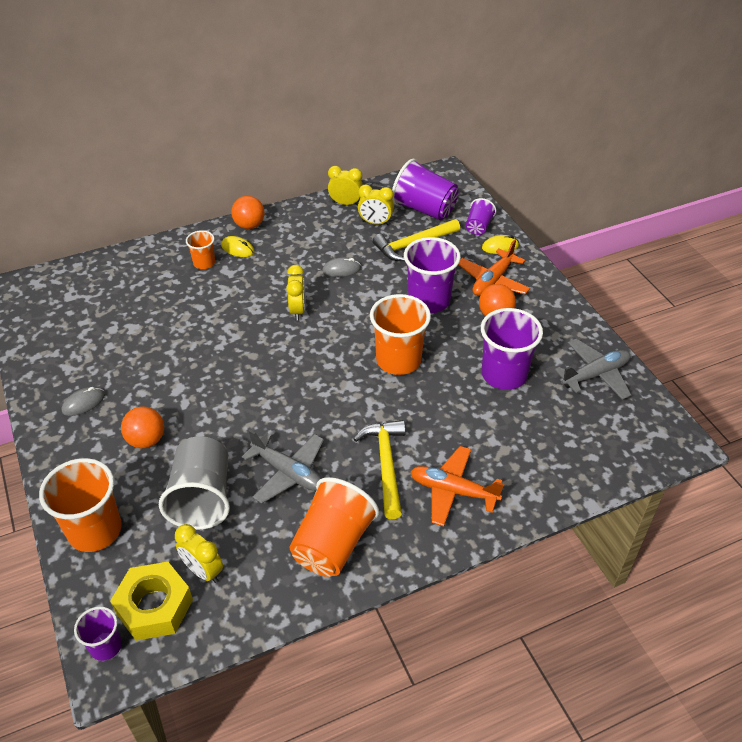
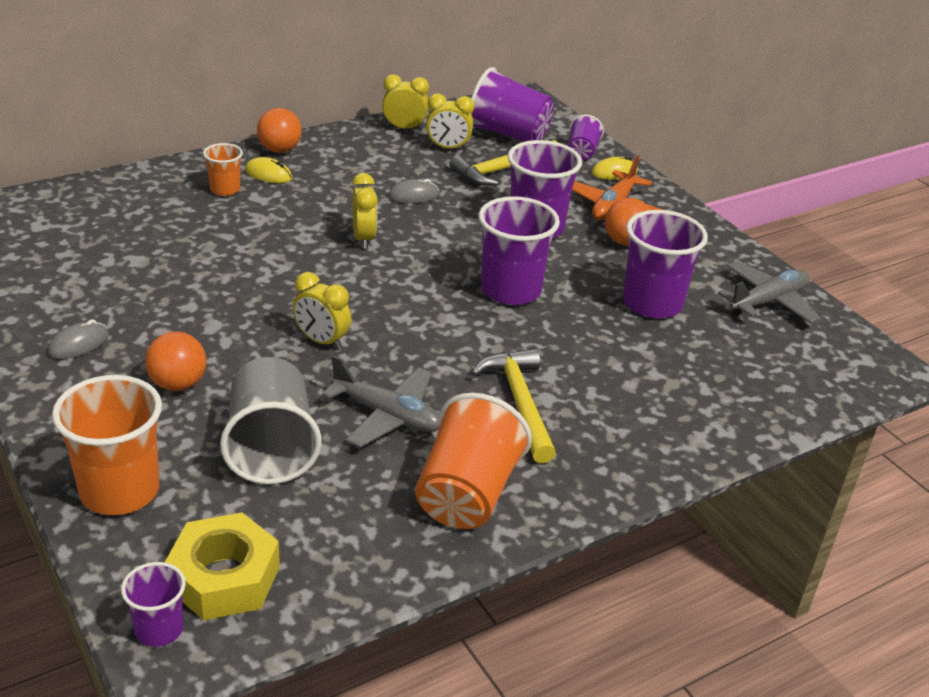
camera: 10 degrees left, 10 degrees down
yellow clock [175,524,223,583] -> yellow clock moved to [293,272,351,350]
orange cup [370,294,431,375] -> purple cup [478,196,560,305]
orange plane [410,446,504,526] -> none

